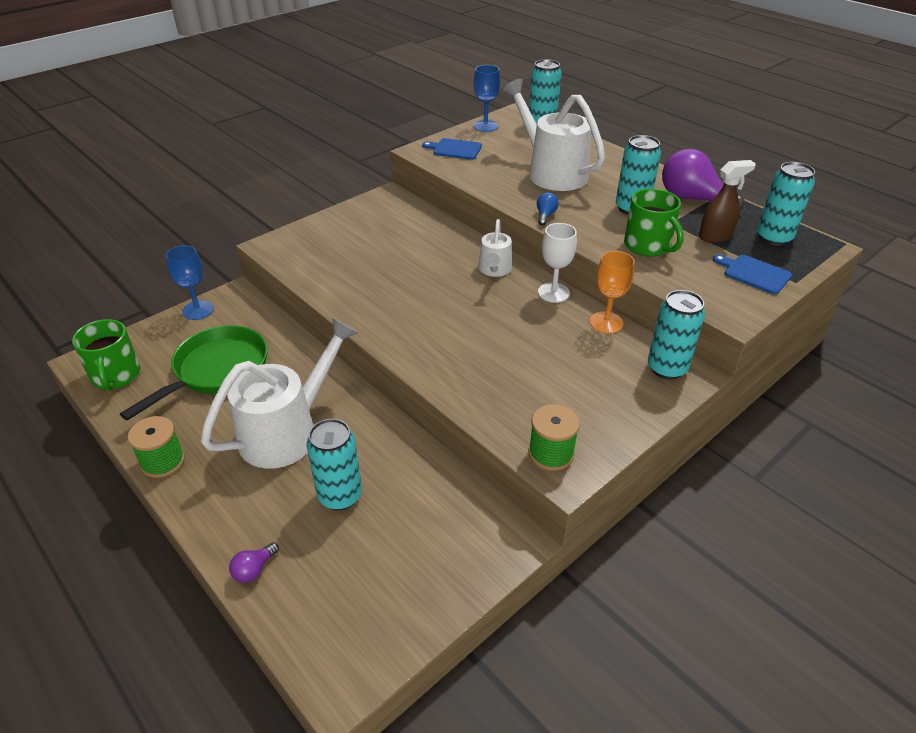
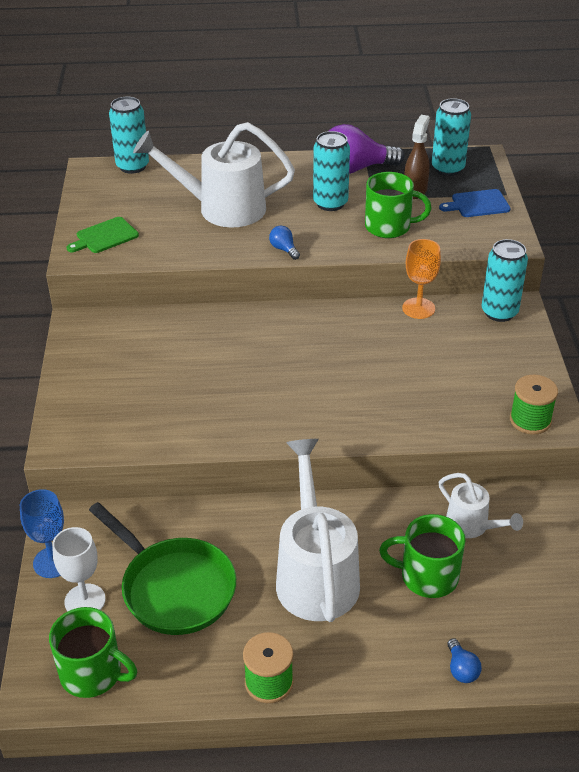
camera: 50 degrees left, 0 degrees up
green pan [120,326,268,421] -> green pan turned 150 degrees clockwise [89,502,236,635]
purple light bulb [229,542,279,583] -> blue light bulb [447,638,482,683]
turquoise can [307,419,362,510] -> green mug [379,514,465,598]
blue cutting board [422,138,482,160] -> green cutting board [66,217,139,253]
blue goblet [473,65,500,132] -> none
white watering can [479,219,512,277] -> white watering can moved to [439,473,523,538]
white goblet [538,223,577,303] -> white goblet moved to [52,527,106,611]

